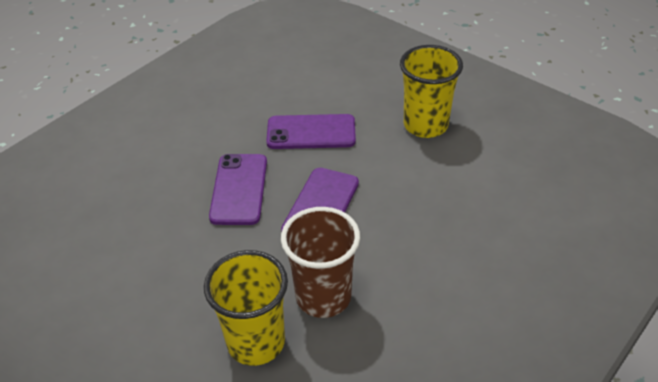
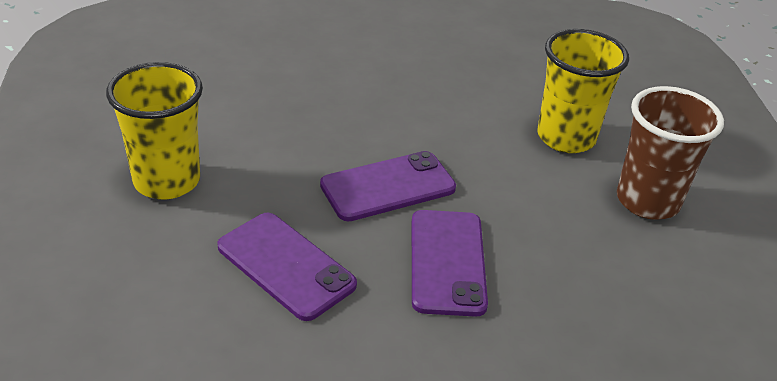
camera: 140 degrees left, 5 degrees down
purple phone [209,154,267,225] -> purple phone turned 45 degrees counterclockwise [412,210,488,317]
brown cup [281,207,360,318] -> brown cup moved to [617,86,724,220]

